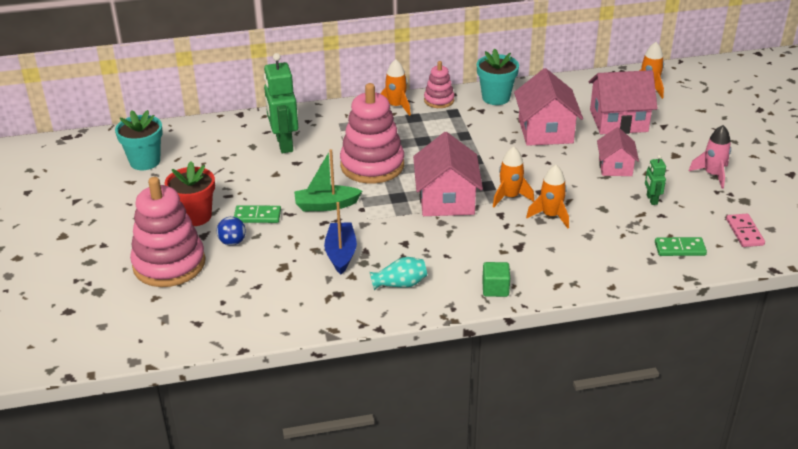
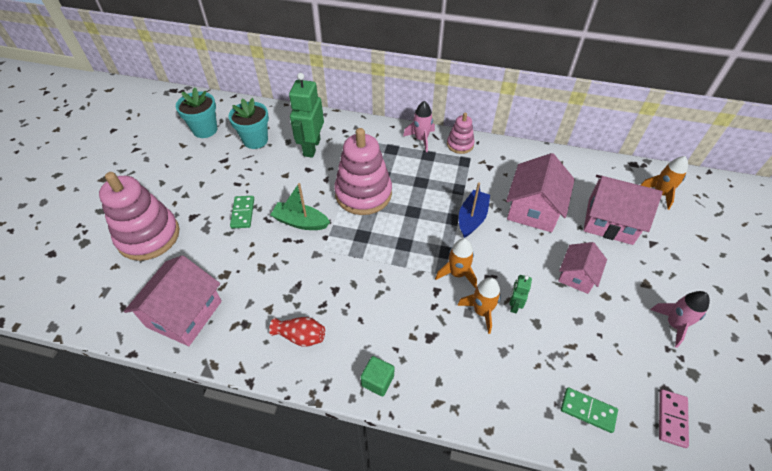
camera: 25 degrees right, 15 degrees up
red flower pot [165,161,215,226] -> none
blue ball [217,217,246,246] -> none
green domino [234,205,281,223] -> green domino turned 60 degrees clockwise [230,196,254,229]
blue boat [324,202,357,274] -> blue boat moved to [459,182,490,238]
turquoise vase [370,257,427,290] -> red vase [269,317,325,347]
orange rocket [380,59,411,116] -> pink rocket [403,101,435,152]
pink house [413,132,483,216] -> pink house moved to [124,255,222,346]
turquoise flower pot [477,49,519,105] -> turquoise flower pot moved to [228,98,269,149]
green robot [645,155,666,205] -> green robot moved to [509,275,532,313]

